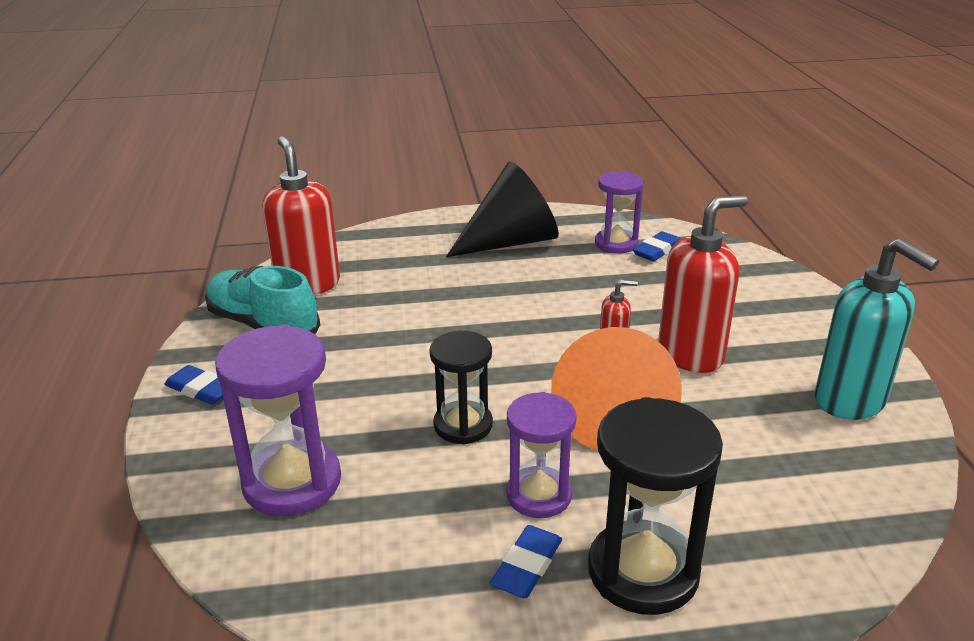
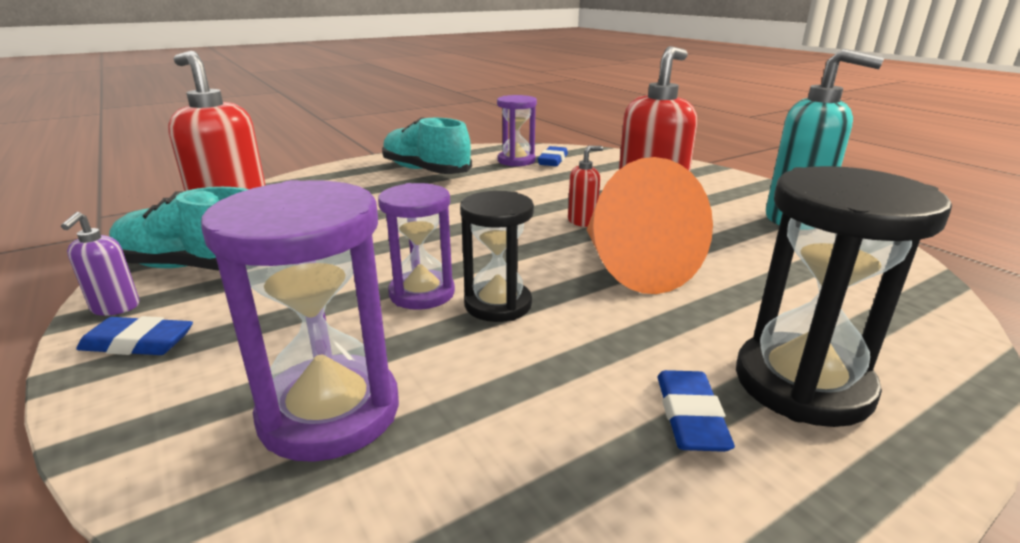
camera: 25 degrees left, 5 degrees down
black cone [446,162,559,257] -> turquoise shoe [382,117,472,174]
purple hourglass [507,392,577,518] -> purple hourglass moved to [378,183,455,310]
none -> purple soap dispenser [61,212,140,316]

